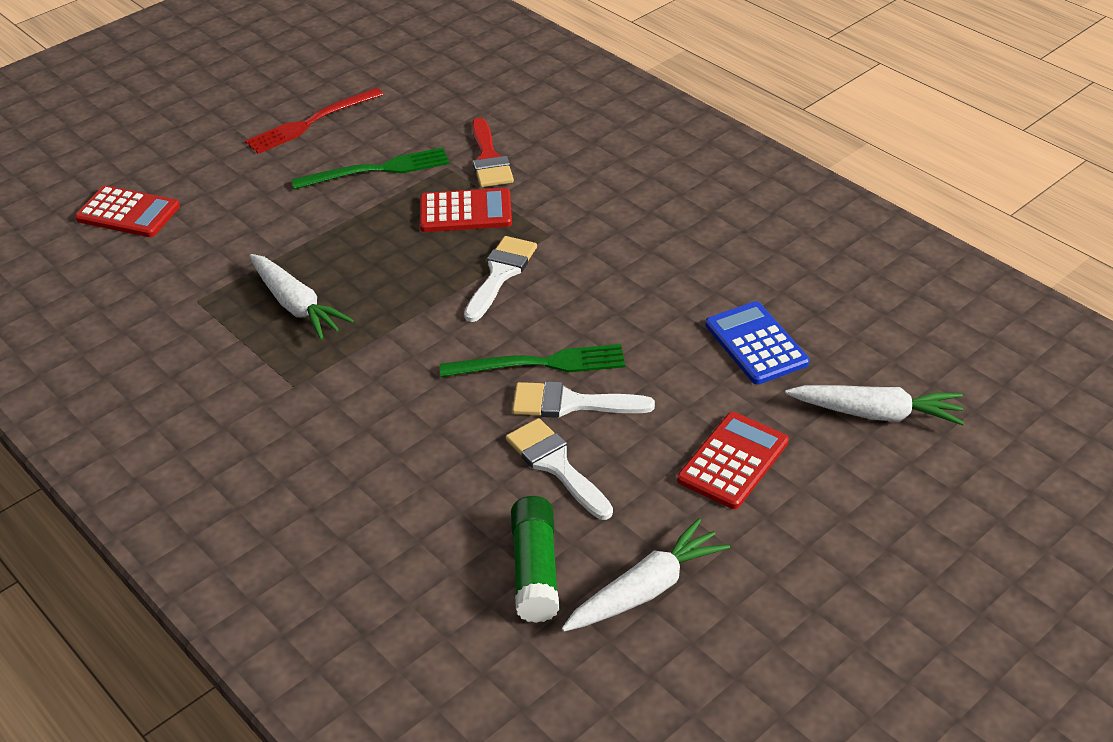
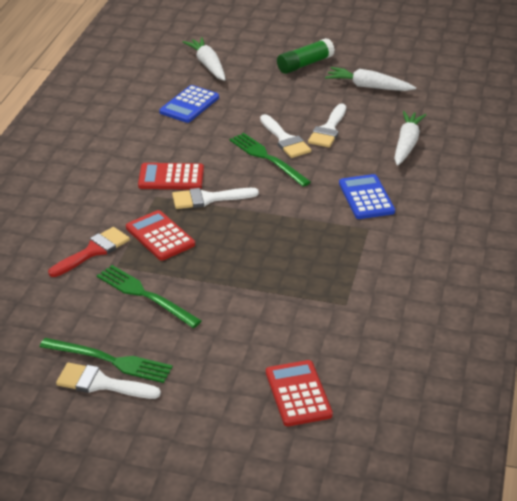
camera: 125 degrees left, 5 degrees down
red fork [245,88,384,154] -> green fork [40,338,173,383]
white carrot [250,254,354,340] -> white carrot moved to [394,111,426,166]
green glue stick [511,496,560,623] -> green glue stick moved to [277,38,335,74]
red calculator [677,412,789,509] -> red calculator moved to [138,163,204,190]
none -> white brush [56,363,161,399]
none -> blue calculator [339,174,395,219]

